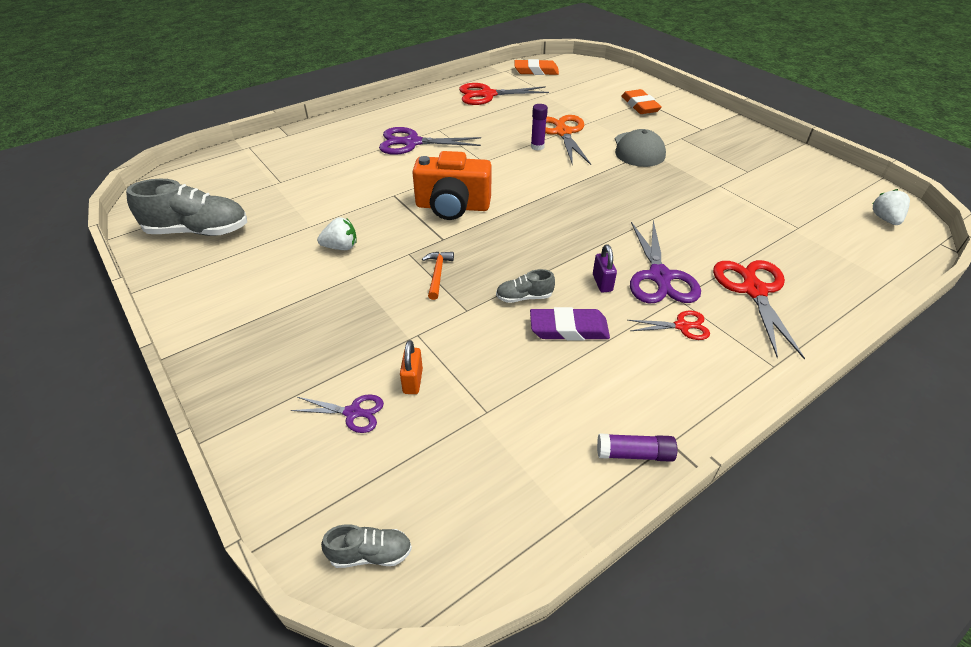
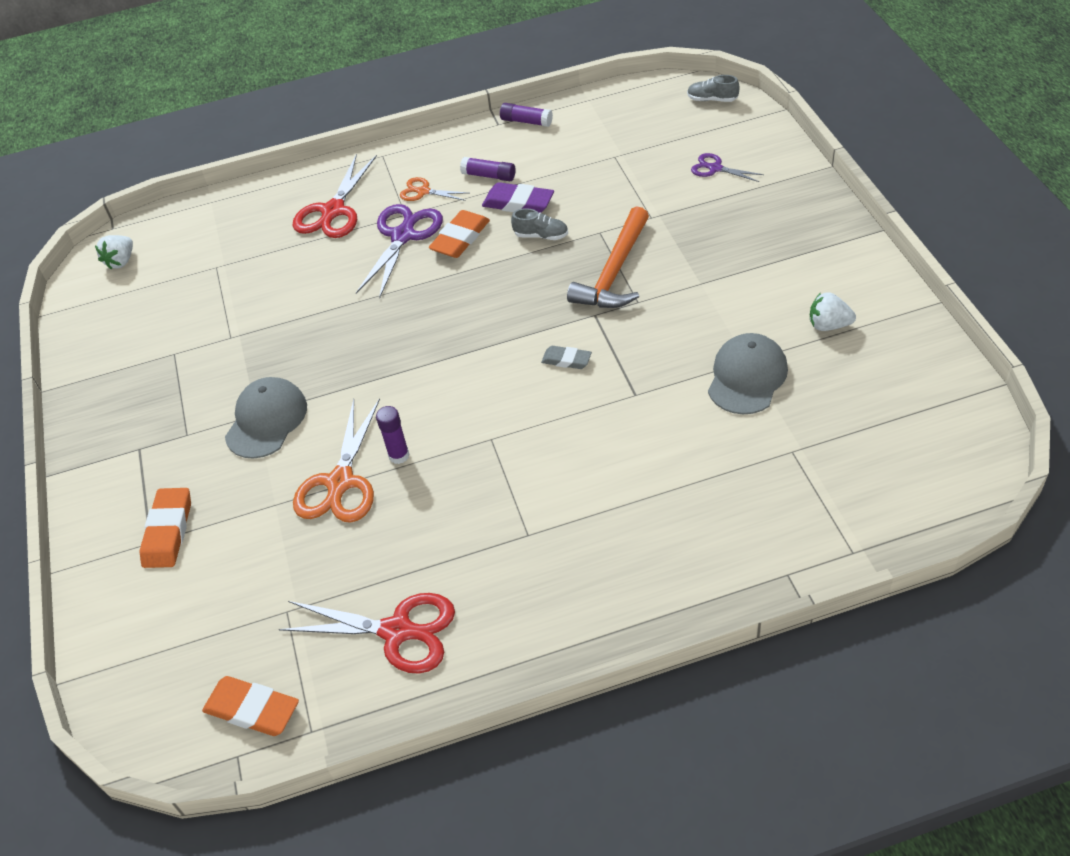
camera: 155 degrees left, 5 degrees up
grey shoe [126,179,247,236] -> none
white strawberry [317,217,357,250] -> white strawberry moved to [810,292,856,331]
purple scissors [379,127,481,155] -> none
orange padlock [400,340,423,394] -> none
orange camera [412,151,492,220] -> grey eraser [541,346,592,369]
orange hammer [422,252,454,300] -> orange hammer [567,206,649,308], size x1.98
purple padlock [593,244,617,292] -> orange eraser [429,210,490,258]
red scissors [628,311,710,340] -> orange scissors [400,177,468,201]
none -> purple glue stick [460,157,516,181]
none -> grey cap [708,333,788,414]

